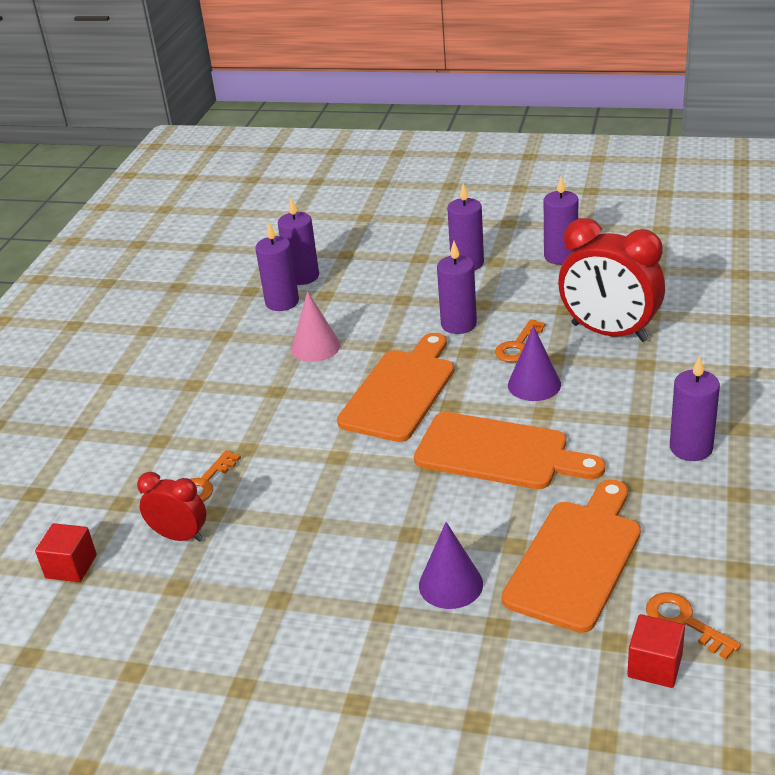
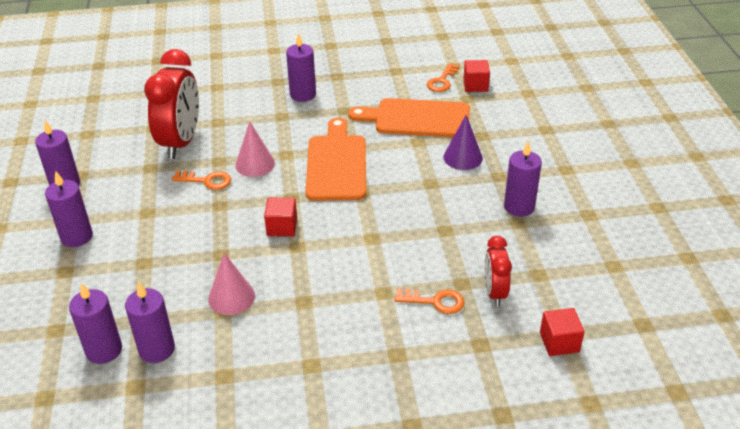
camera: 115 degrees left, 5 degrees up
orange cutting board [337,333,454,442] -> red cube [264,198,297,237]
purple candle [437,241,477,334] -> purple candle moved to [504,141,542,217]
purple cone [508,326,561,401] -> pink cone [235,121,275,177]

